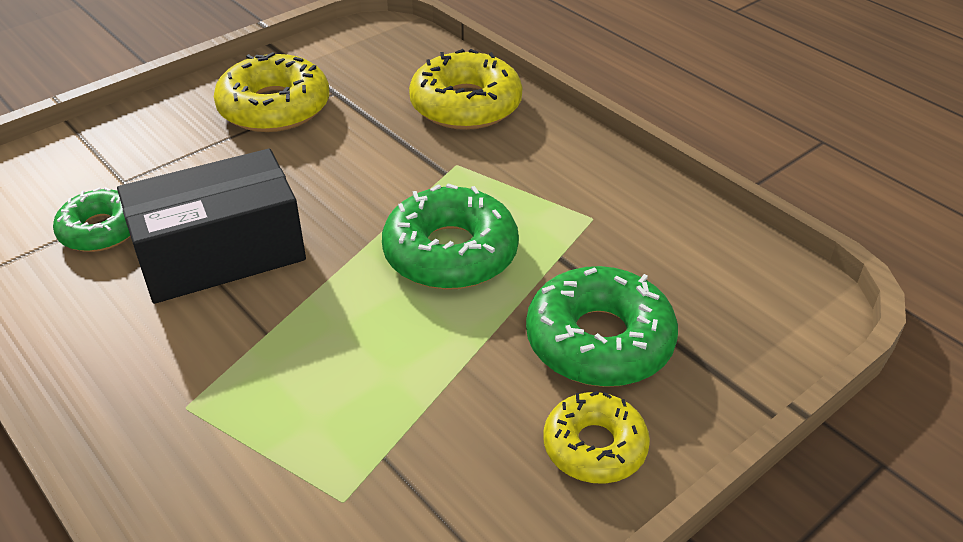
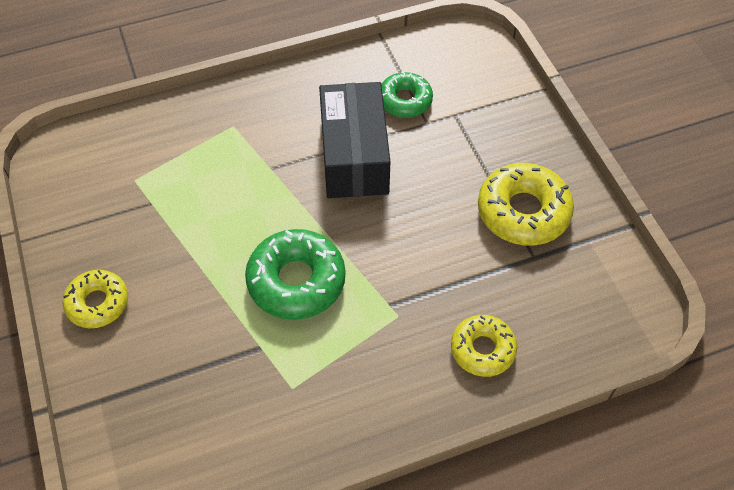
camera: 110 degrees right, 15 degrees up
yellow donut [409,49,522,130] -> yellow donut [451,315,517,377], size x0.63
green donut [526,266,678,387] -> none

